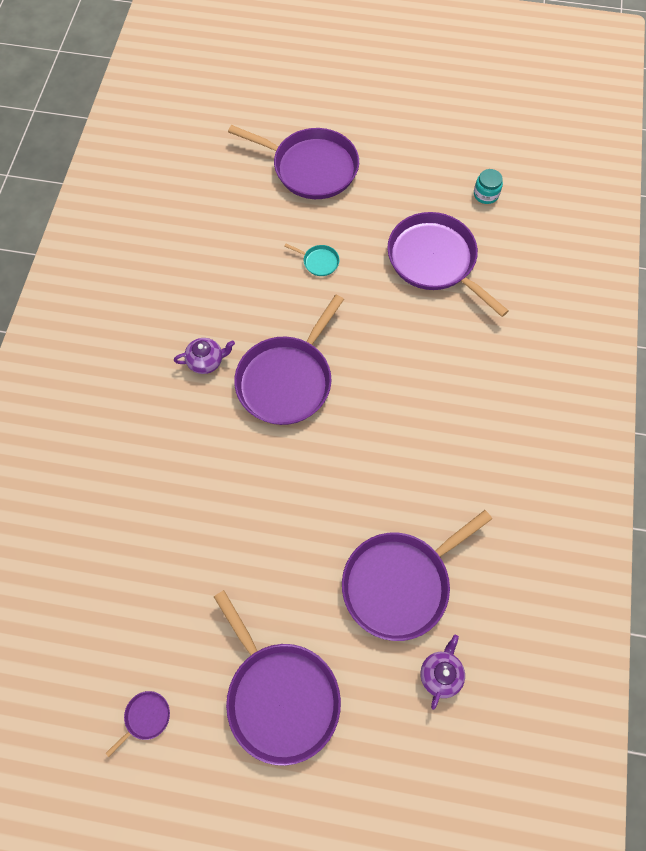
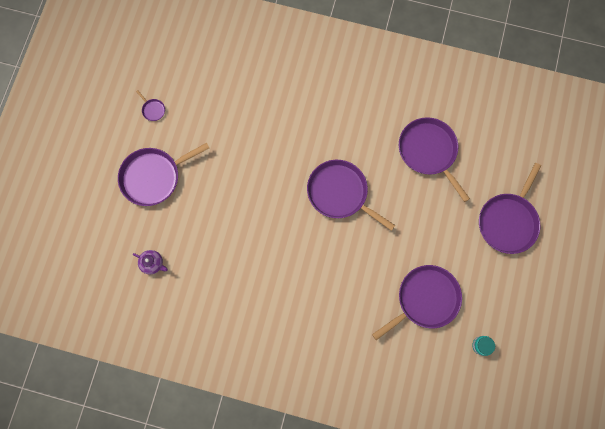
camera: 95 degrees right, 10 degrees up
purple teapot [174,338,235,374] -> none
turquoise pan [284,244,339,276] -> none
purple pan [342,510,492,641] -> purple pan moved to [399,117,470,202]

